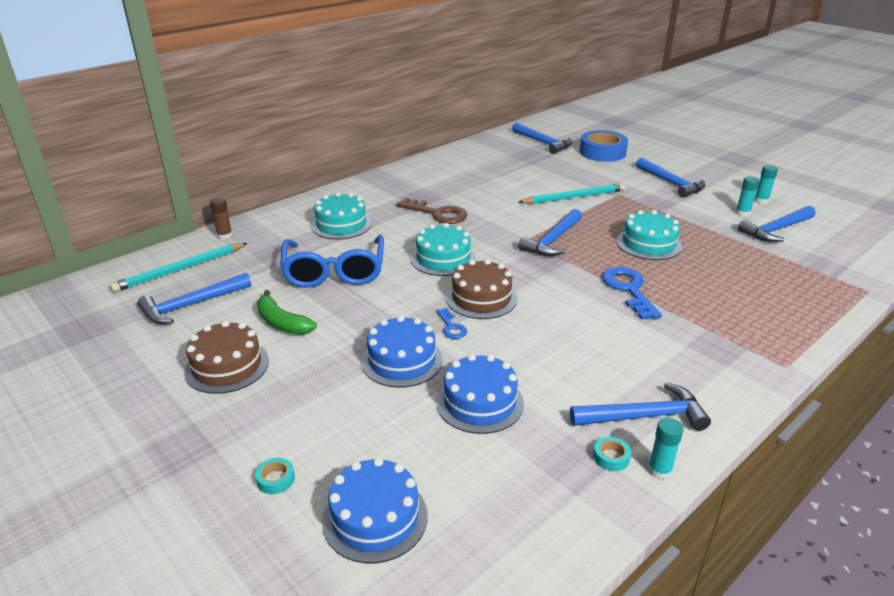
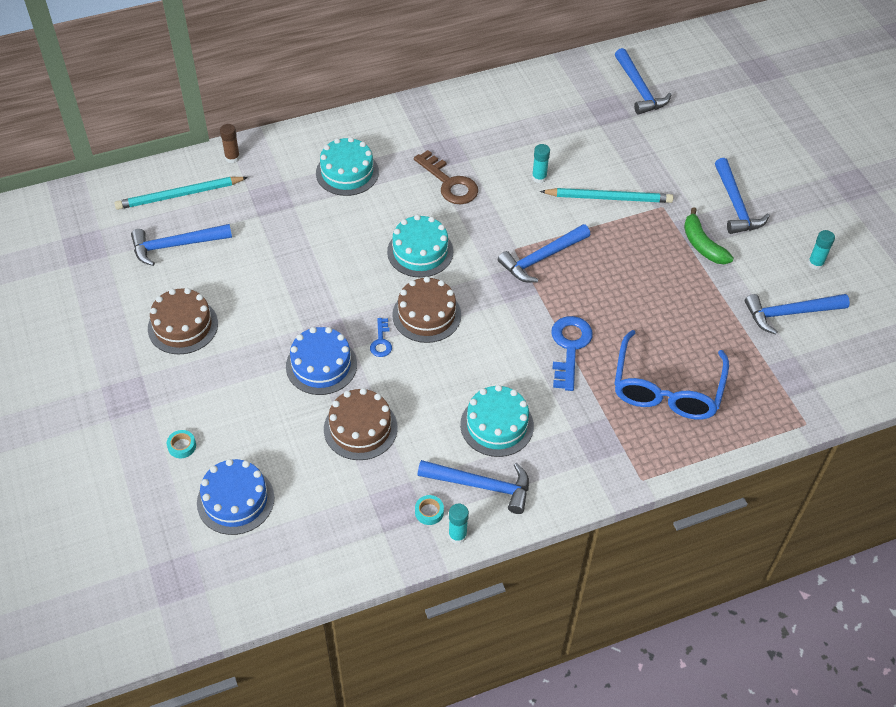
camera: 20 degrees right, 20 degrees up
green banana [257,290,317,335] -> green banana moved to [684,207,734,264]
blue glasses [280,235,384,288] -> blue glasses moved to [615,330,729,420]
blue cake [436,354,524,434] -> brown cake [324,388,398,460]
blue tape [580,130,628,162] -> none
turquoise cake [617,210,682,260] -> turquoise cake moved to [460,385,534,457]
turquoise glue stick [736,176,759,216] -> turquoise glue stick moved to [532,144,550,183]

